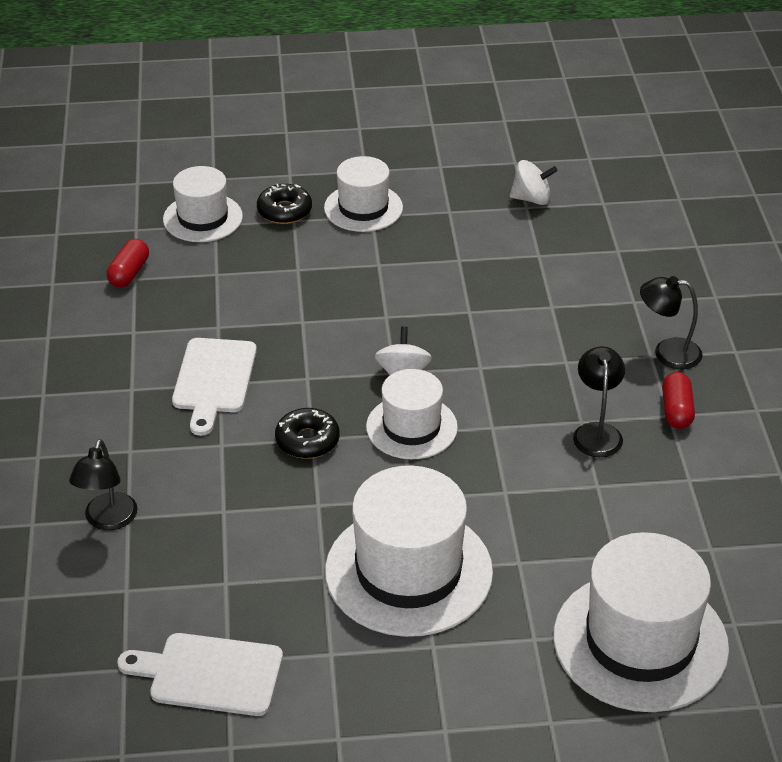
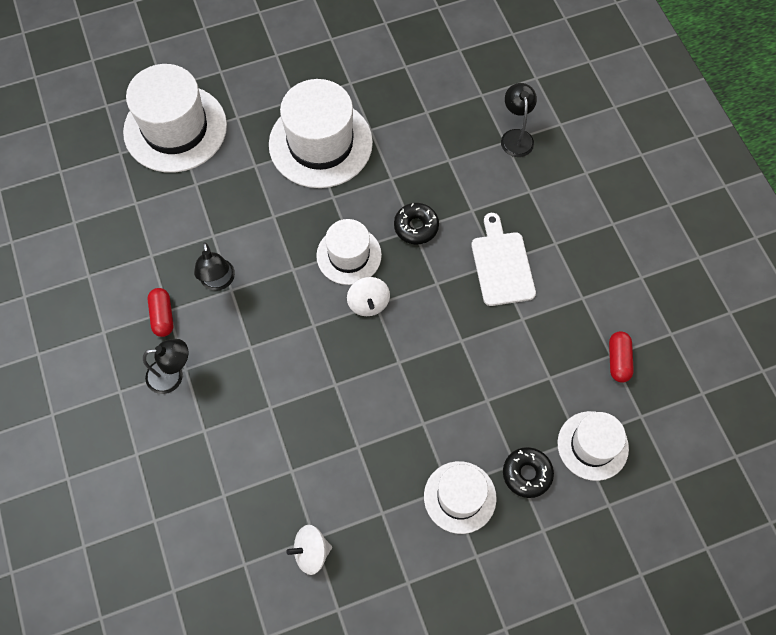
camera: 165 degrees right, 25 degrees up
white cutting board [118,633,283,716] -> none

